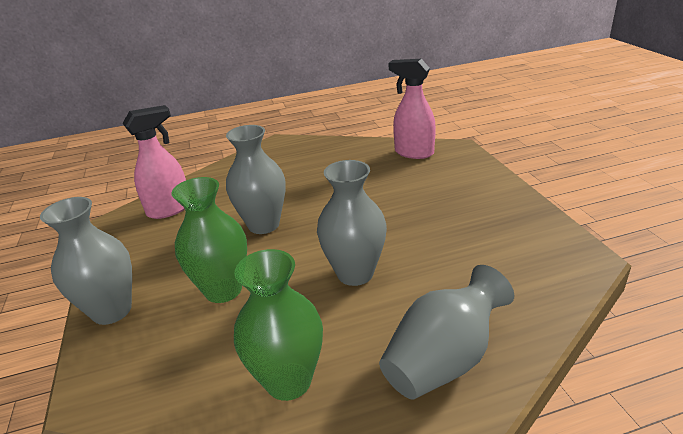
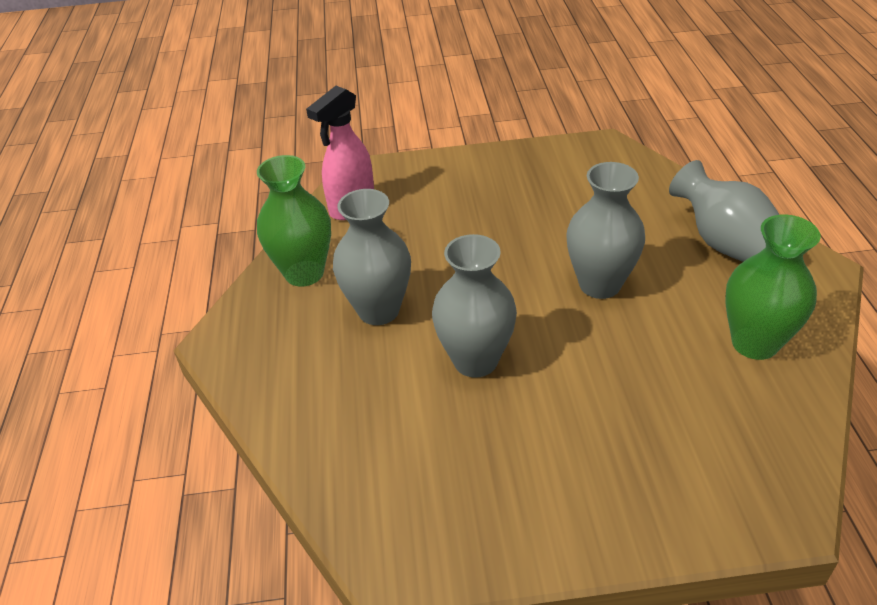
camera: 80 degrees left, 10 degrees up
grey vase [40,197,132,325] -> grey vase moved to [333,189,411,325]
pink spray bottle [122,105,186,219] -> none
green vase [171,177,247,303] -> green vase moved to [257,155,331,287]

